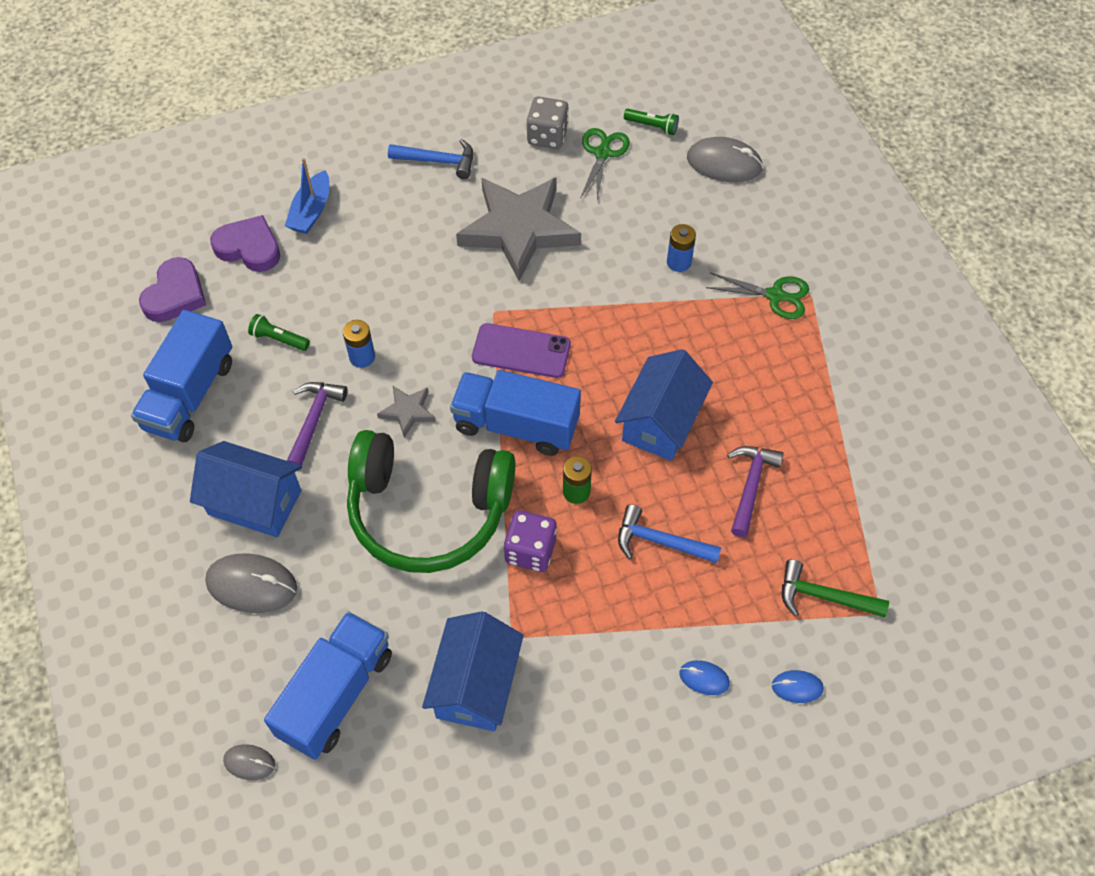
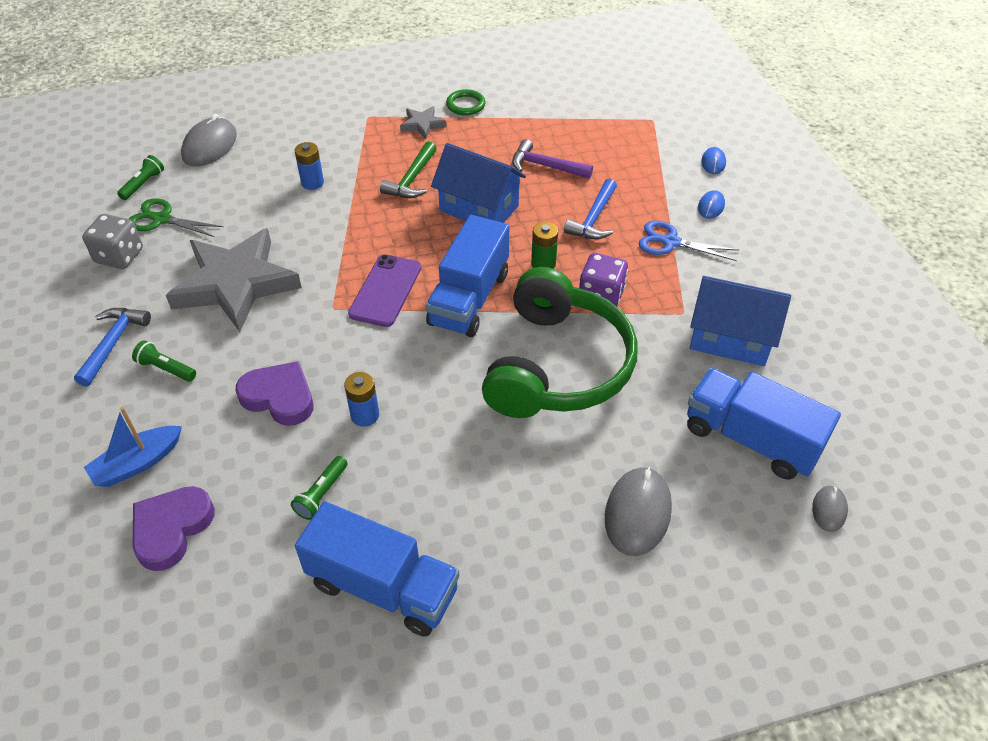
camera: 85 degrees left, 10 degrees down
purple heart [139,257,206,322] -> purple heart moved to [235,361,313,426]
blue house [190,441,302,538] -> none
blue boat [285,158,329,234] -> blue boat turned 120 degrees clockwise [84,407,182,487]
purple hammer [287,382,348,466] -> none
grey star [377,386,436,438] -> grey star moved to [400,106,447,139]
green scissors [706,273,809,319] -> none
green hammer [782,559,889,618] -> green hammer moved to [380,141,437,198]
none -> green flashlight [132,340,196,382]
none -> green ring [446,89,486,115]
none -> blue scissors [638,220,739,261]

